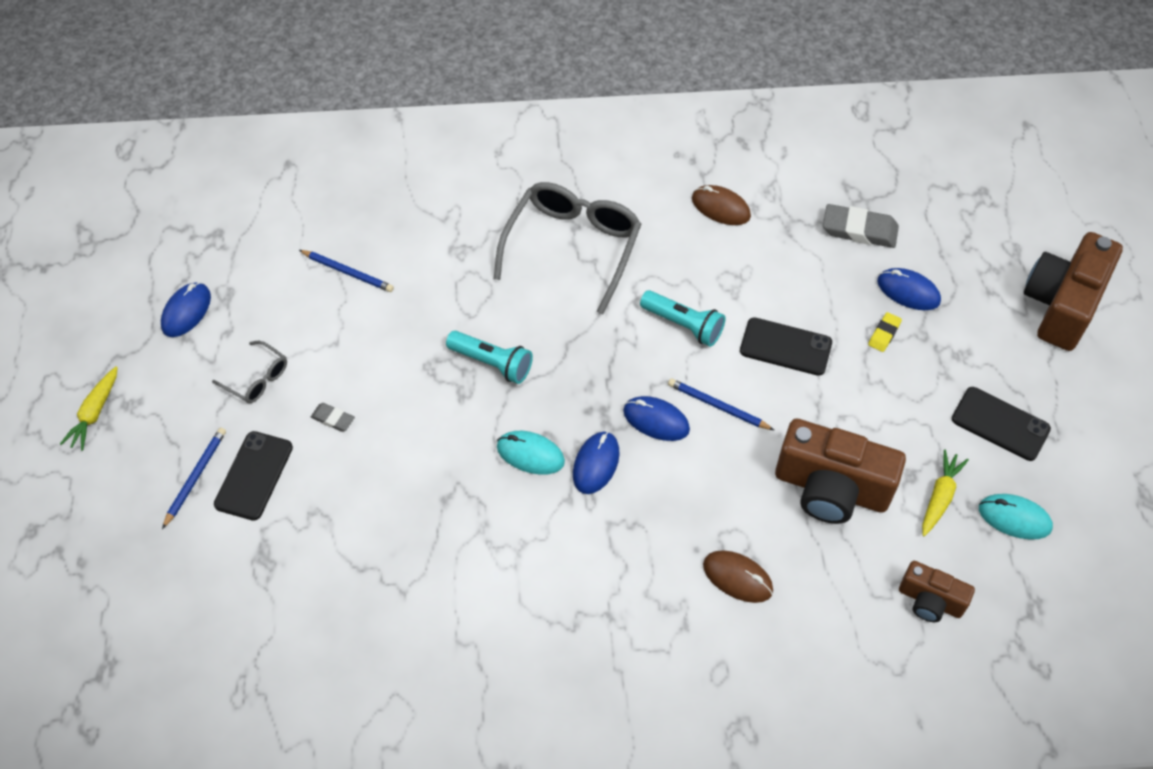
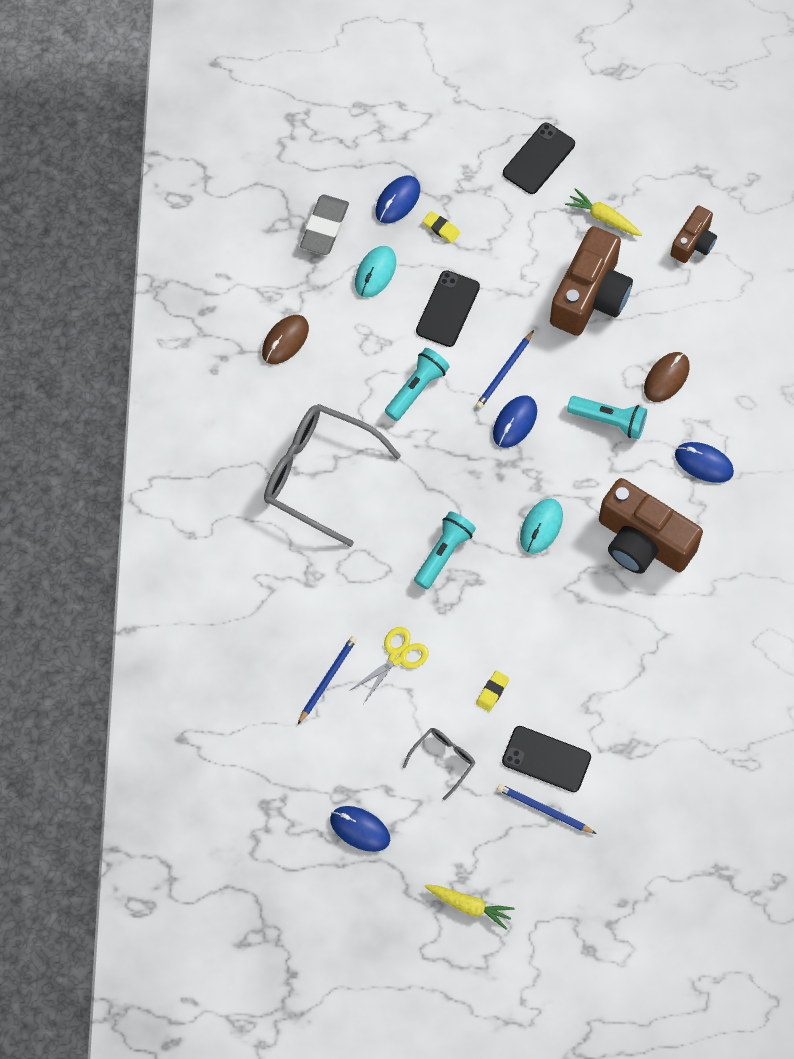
camera: 85 degrees left, 10 degrees up
grey eraser [311,403,355,432] -> yellow eraser [476,671,509,712]
blue mouse [573,431,620,494] -> blue mouse moved to [675,442,734,483]
turquoise mouse [979,494,1053,540] -> turquoise mouse moved to [355,246,396,298]
brown camera [1024,232,1123,351] -> brown camera moved to [599,478,703,574]
none -> yellow scissors [349,627,429,704]
none -> turquoise flashlight [567,396,647,439]

